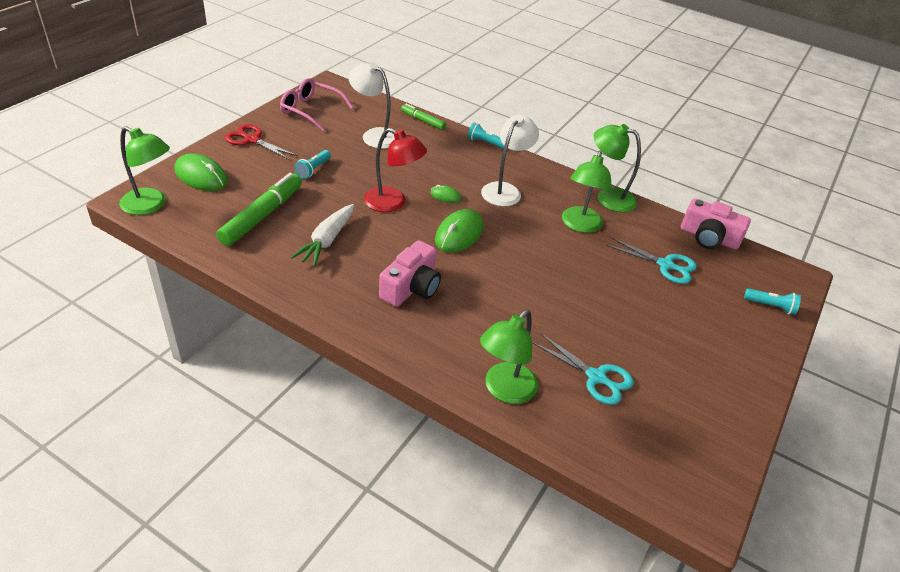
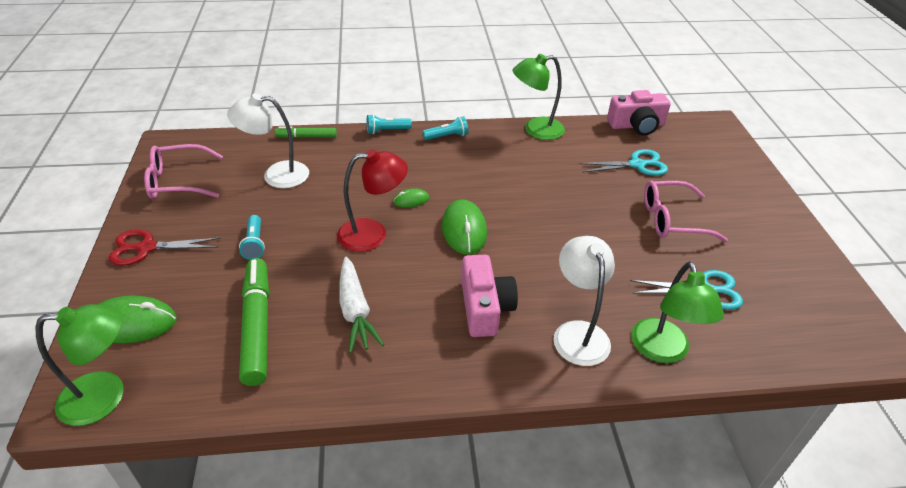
camera: 35 degrees left, 0 degrees up
white lamp [481,115,539,206] -> white lamp moved to [554,236,615,366]
green lamp [562,151,612,233] -> none
turquoise flashlight [744,288,801,315] -> turquoise flashlight moved to [422,116,469,140]
none -> pink glasses [644,180,728,242]

